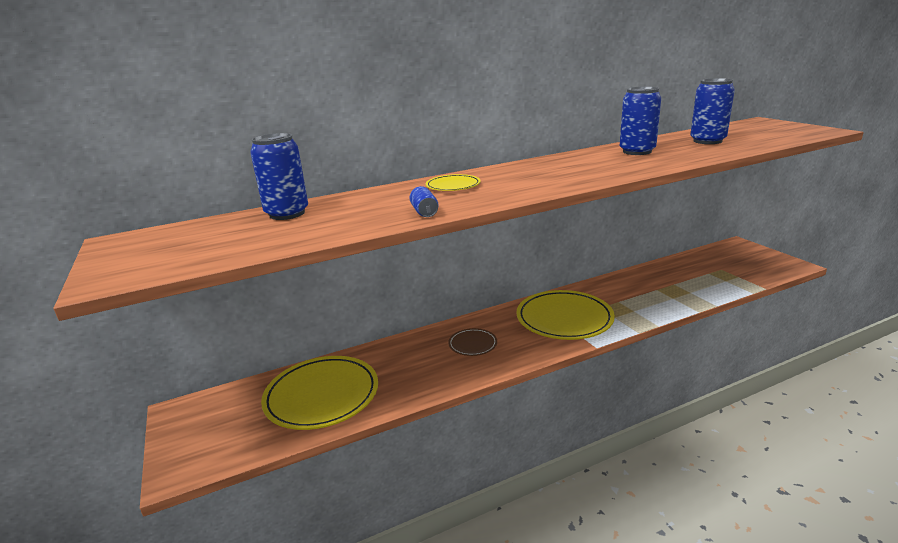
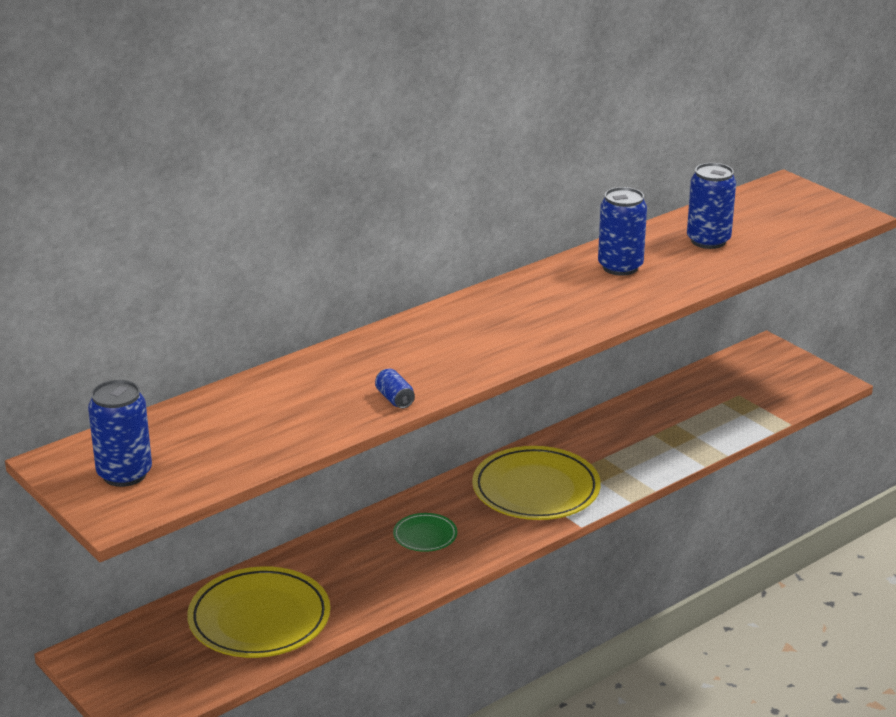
camera: 15 degrees left, 5 degrees up
blue can [250,133,308,220] -> blue can moved to [88,380,152,487]
yellow plate [426,174,481,191] -> none
brown plate [448,328,497,356] -> green plate [393,513,457,552]

